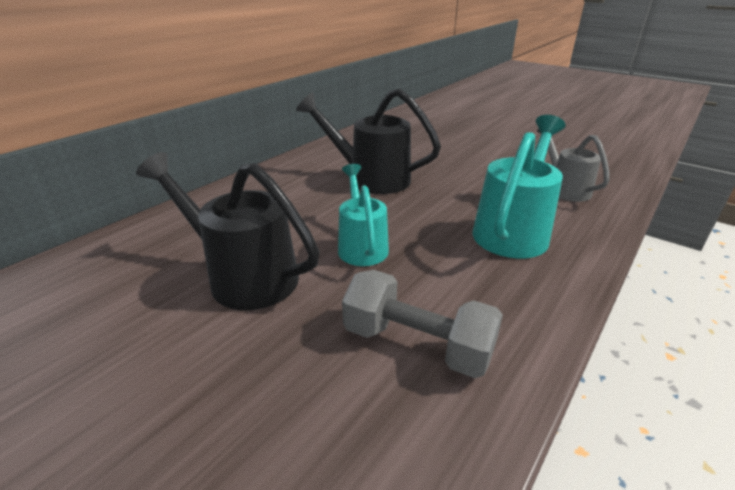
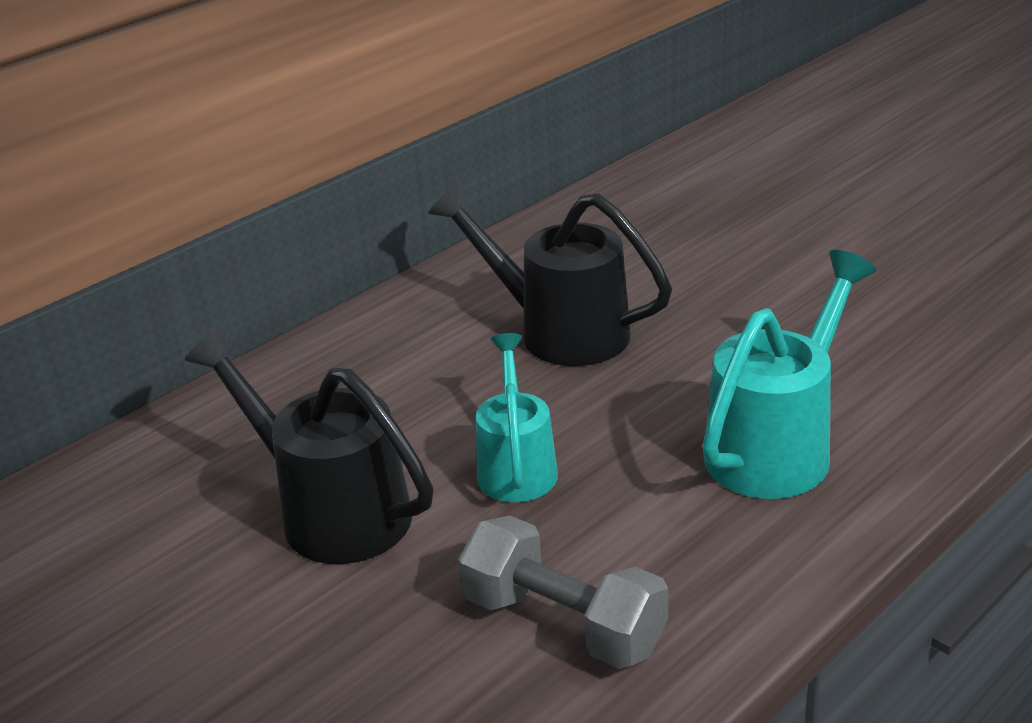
camera: 10 degrees right, 0 degrees up
grey watering can [537,129,610,202] -> none

